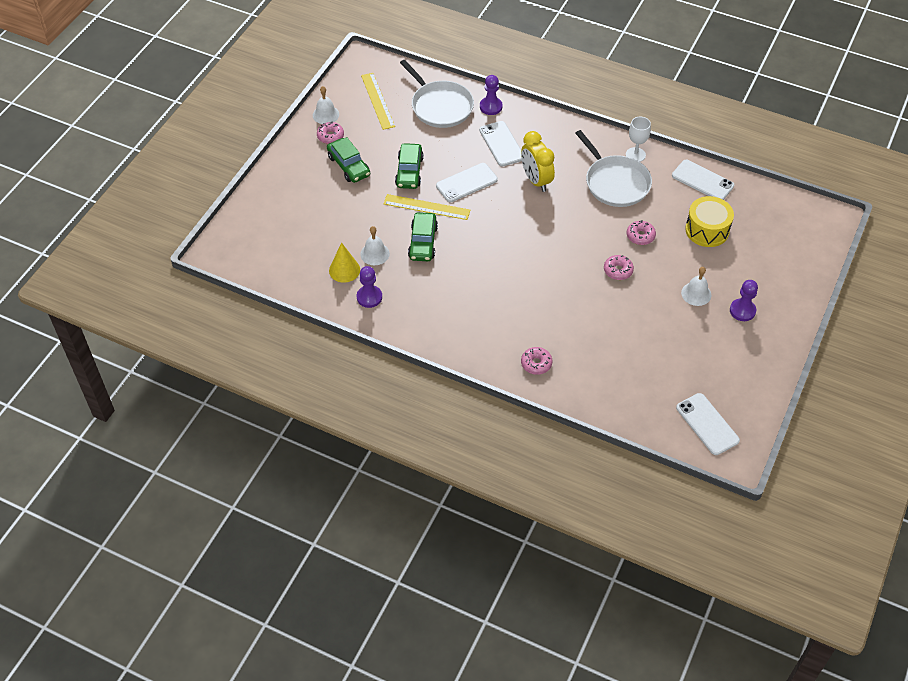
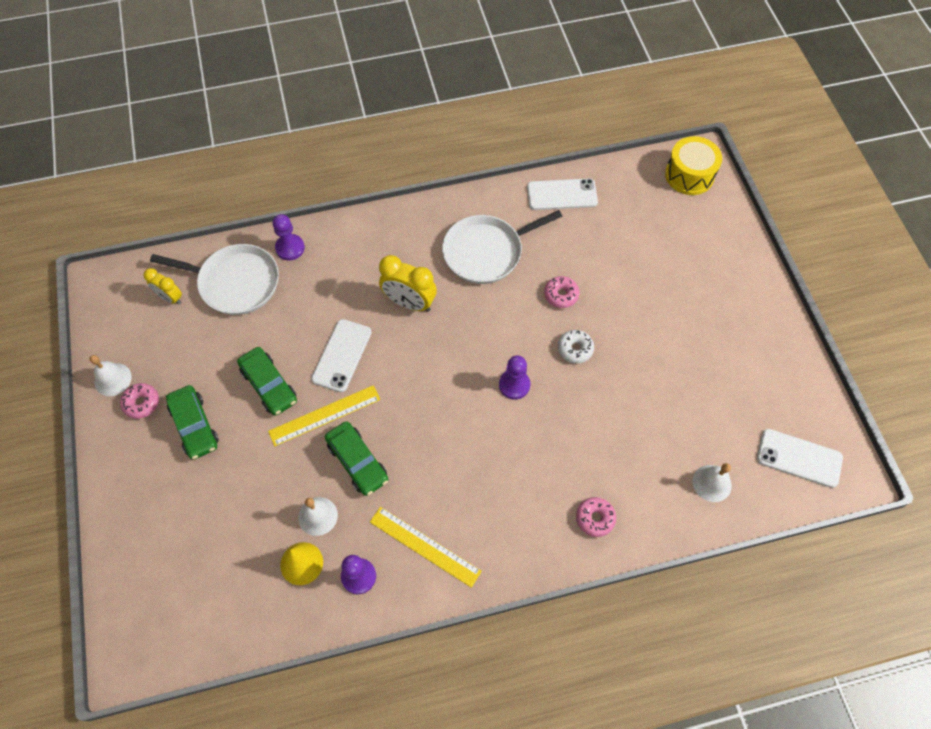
camera: 40 degrees left, 10 degrees up
green car [327,137,370,183] -> green car turned 45 degrees clockwise [166,385,219,460]
yellow ruler [361,73,395,130] -> yellow ruler moved to [370,507,482,588]
white phone [479,121,522,167] -> none
white pan [575,130,652,207] -> white pan turned 135 degrees clockwise [442,210,563,284]
pink donut [604,255,634,280] -> white donut [558,330,594,364]
white goblet [626,117,651,162] -> none
white bell [681,267,711,306] -> white bell moved to [693,463,732,502]
yellow drum [685,196,734,247] -> yellow drum moved to [665,136,722,195]
purple pawn [730,280,758,321] -> purple pawn moved to [499,355,530,400]
none -> yellow clock [144,268,182,304]

